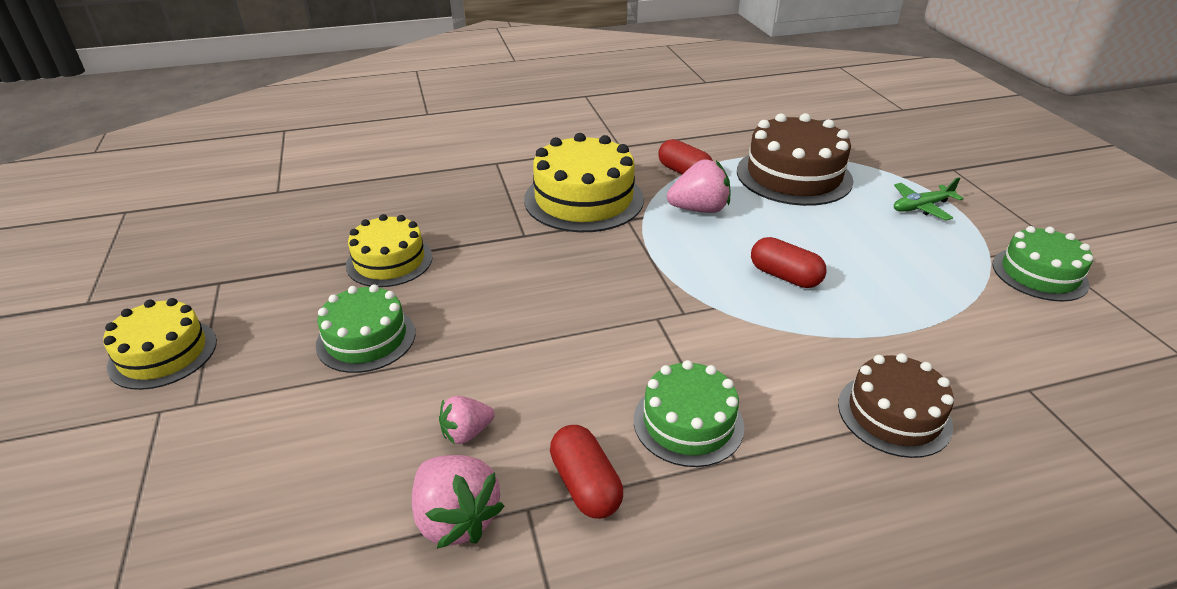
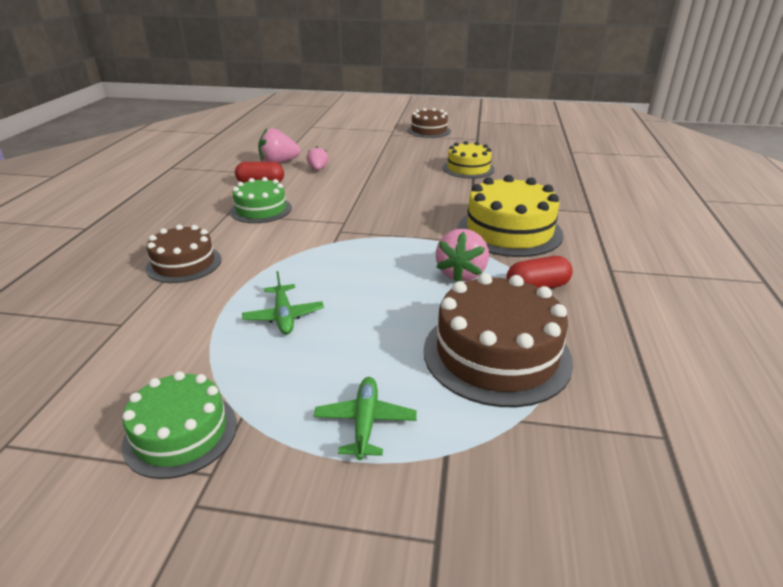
camera: 115 degrees right, 5 degrees down
yellow cake [103,298,217,390] -> brown cake [408,108,451,138]
green cake [316,284,415,373] -> none
red capsule [751,237,826,288] -> none
none -> green plane [242,271,324,334]

